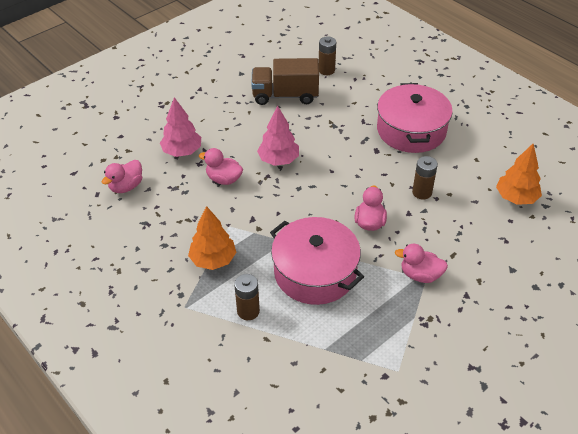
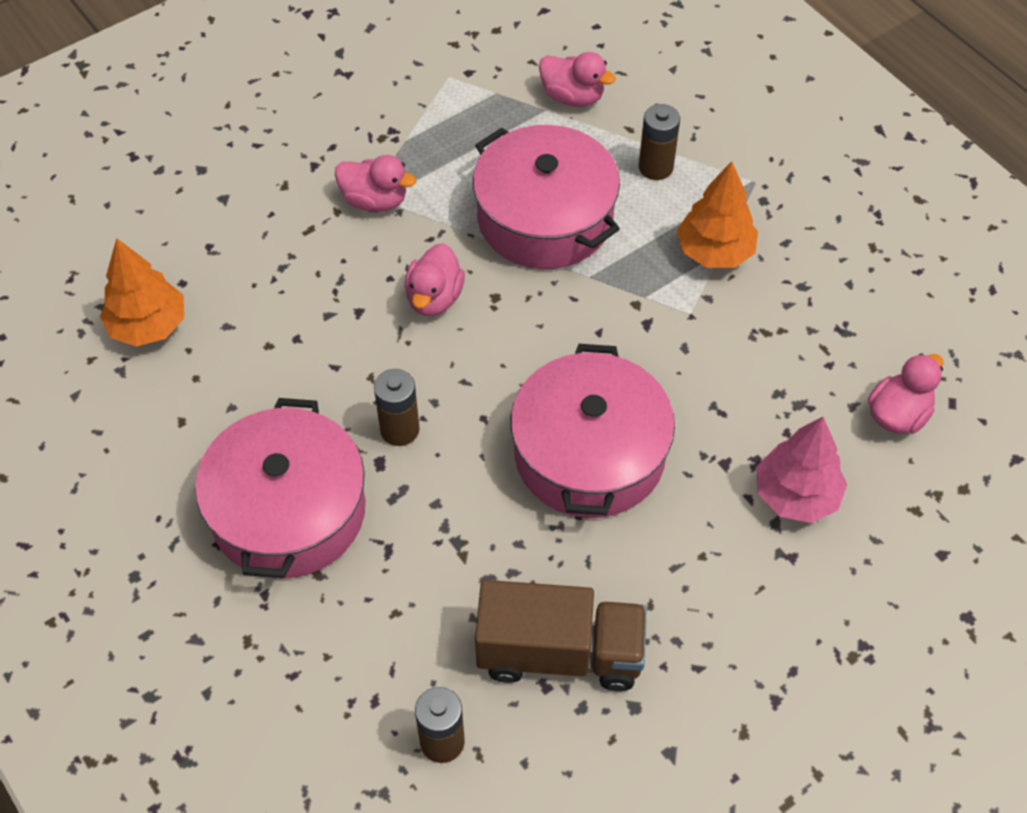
camera: 175 degrees left, 10 degrees up
pink duck [199,148,243,185] -> pink duck moved to [539,52,616,107]
pink tree [257,106,299,166] -> pink pot [511,344,675,518]
brown battery [412,156,438,200] -> brown battery moved to [374,369,420,446]

